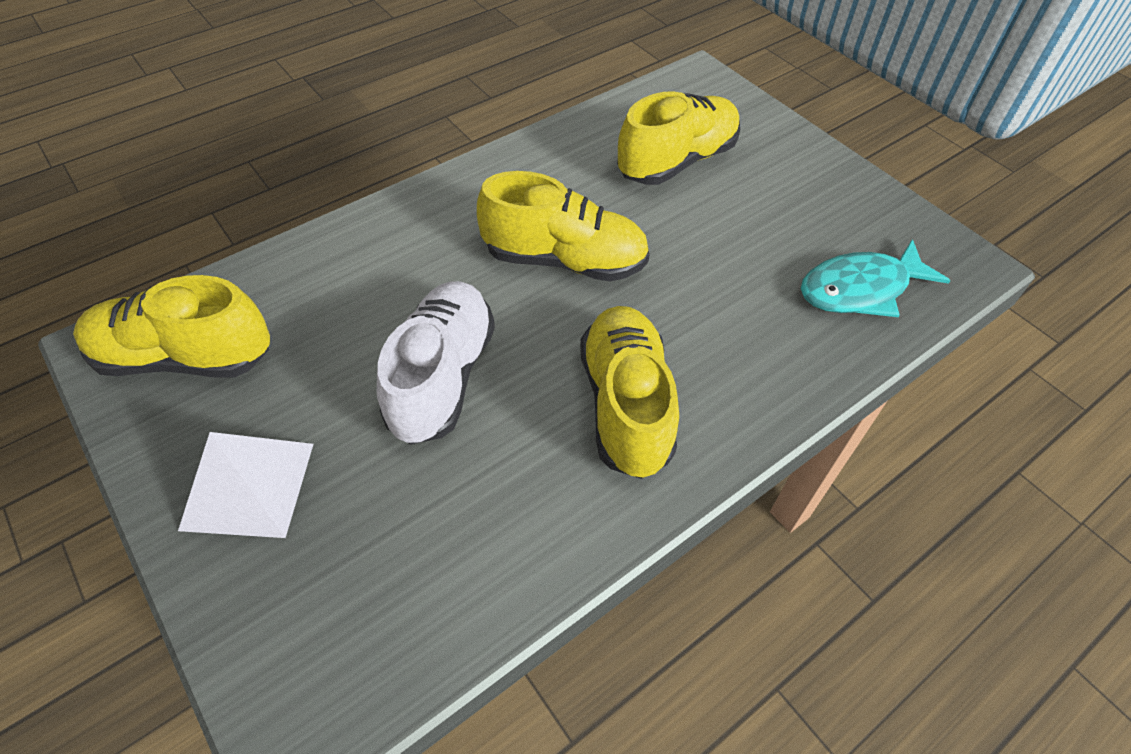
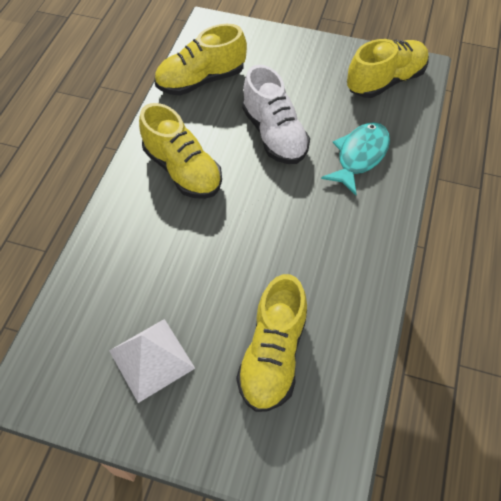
camera: 145 degrees right, 5 degrees up
white pyramid [178,432,314,538] -> white pyramid moved to [109,319,195,403]
yellow shoe [477,171,650,281] -> yellow shoe moved to [154,24,247,96]
turquoise fish [801,239,950,317] -> turquoise fish moved to [321,122,390,195]

